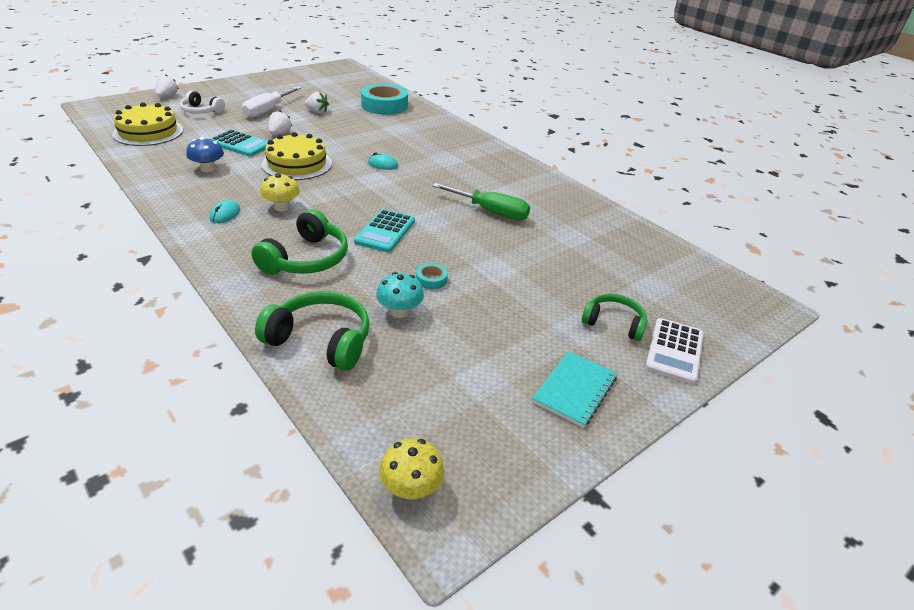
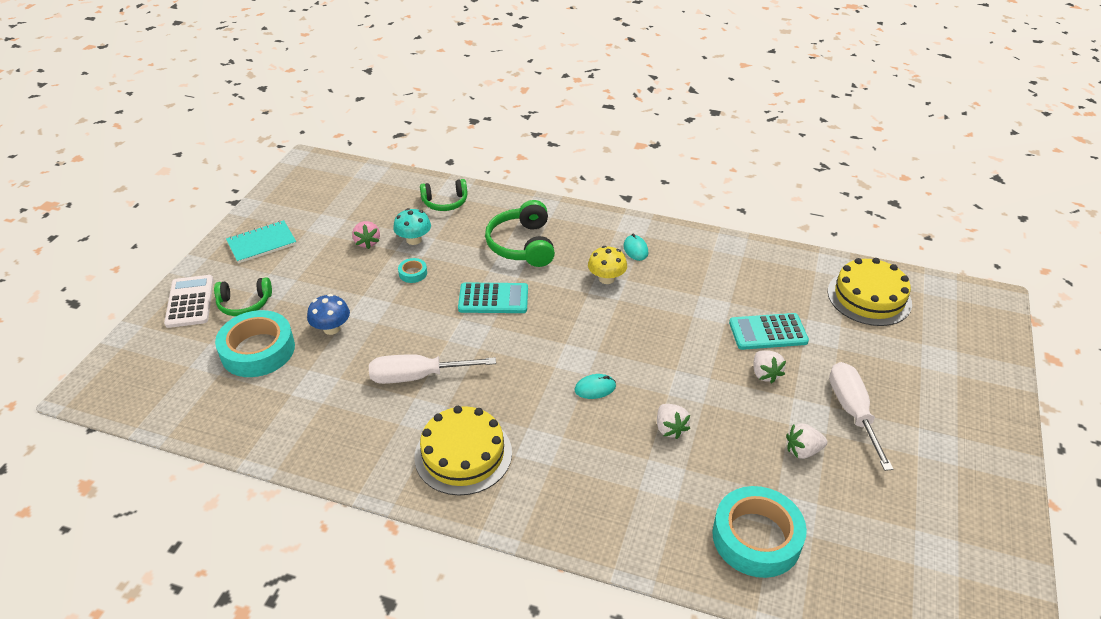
camera: 150 degrees right, 5 degrees up
white strawberry [155,74,179,97] -> white strawberry moved to [657,404,690,439]
white headphones [180,91,225,114] -> none
blue mushroom [187,137,224,172] -> blue mushroom moved to [307,294,350,335]
green headphones [255,291,370,371] -> green headphones [420,179,468,211], size x0.65
yellow cake [262,132,332,180] -> yellow cake moved to [414,406,512,495]
turquoise calculator [354,209,415,252] -> turquoise calculator turned 105 degrees clockwise [458,283,528,313]
yellow mushroom [379,438,444,500] -> none
green screwdriver [432,183,530,221] -> white screwdriver [369,354,496,384]
turquoise notebook [532,351,617,428] -> turquoise notebook turned 60 degrees clockwise [226,220,296,263]
none -> turquoise tape [215,310,295,377]
none -> pink strawberry [352,221,380,249]

